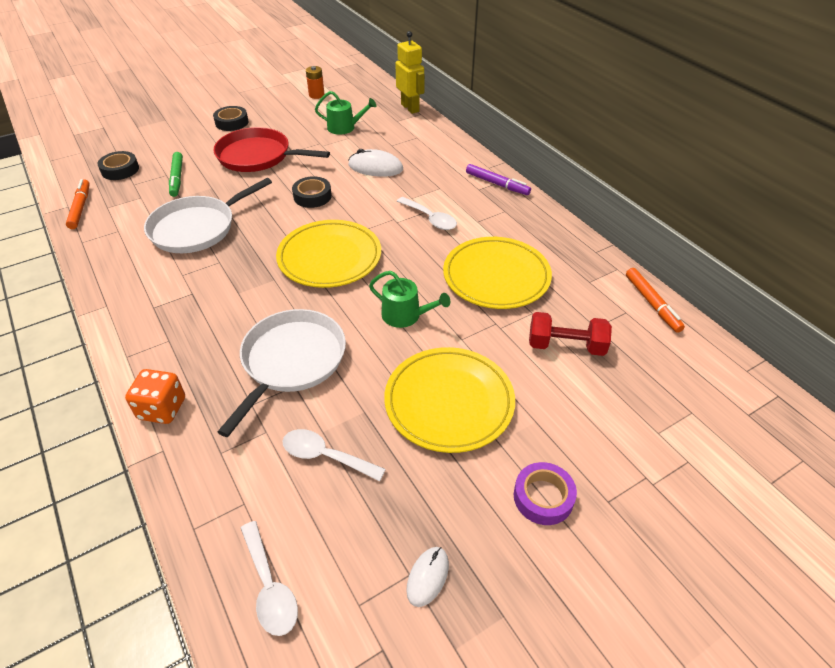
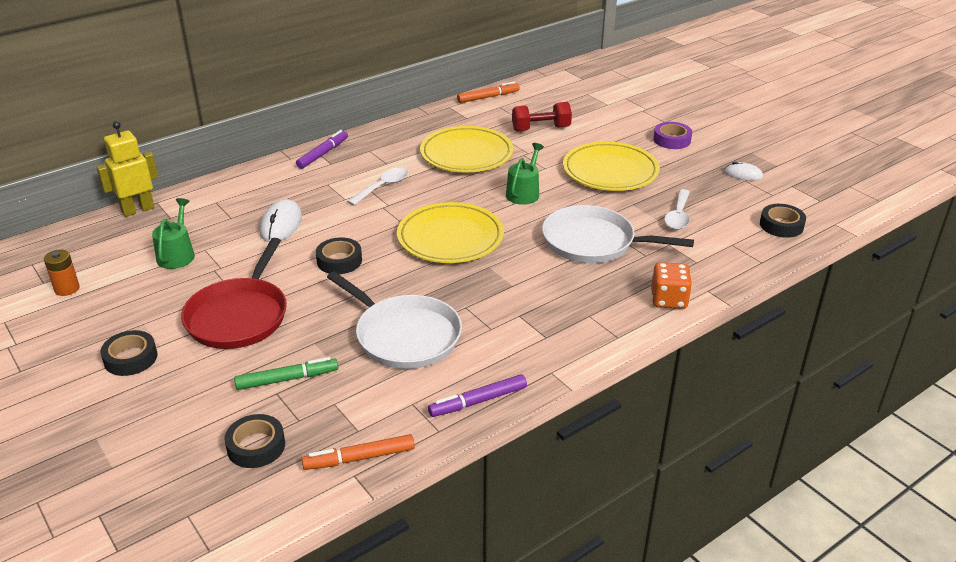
camera: 95 degrees left, 10 degrees down
white spoon [241,521,298,636] -> black tape [760,204,806,238]
red dumbbell [529,312,612,356] -> red dumbbell turned 75 degrees clockwise [512,102,572,131]
none -> purple marker [428,374,527,417]

